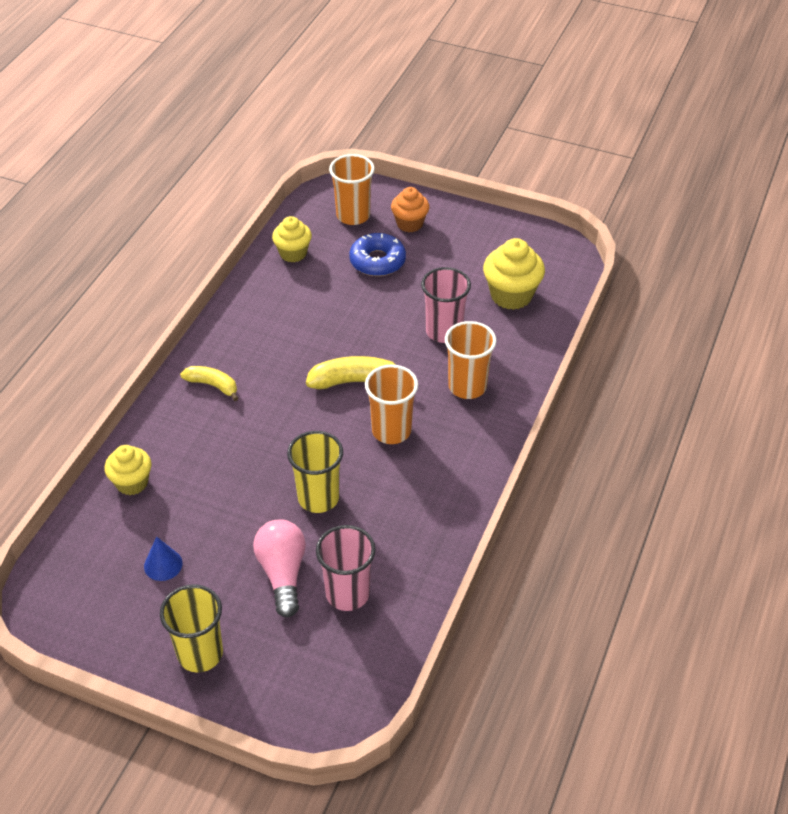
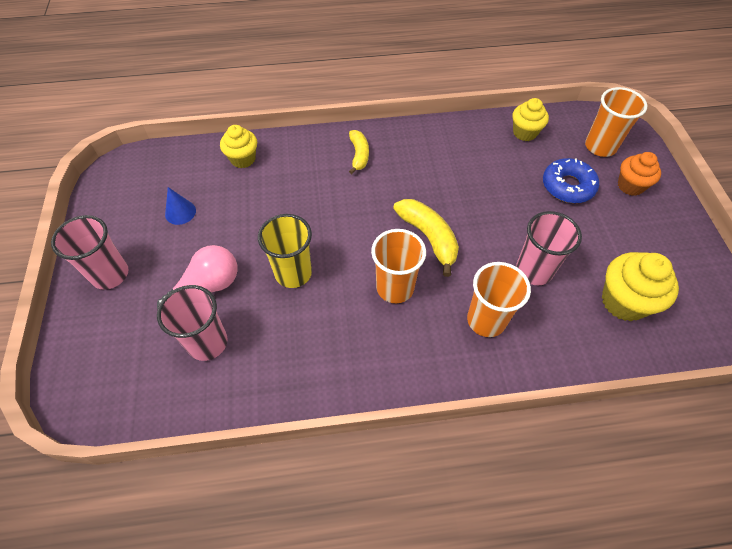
camera: 60 degrees right, 10 degrees up
yellow cup [160,584,223,672] -> pink cup [51,215,129,290]

